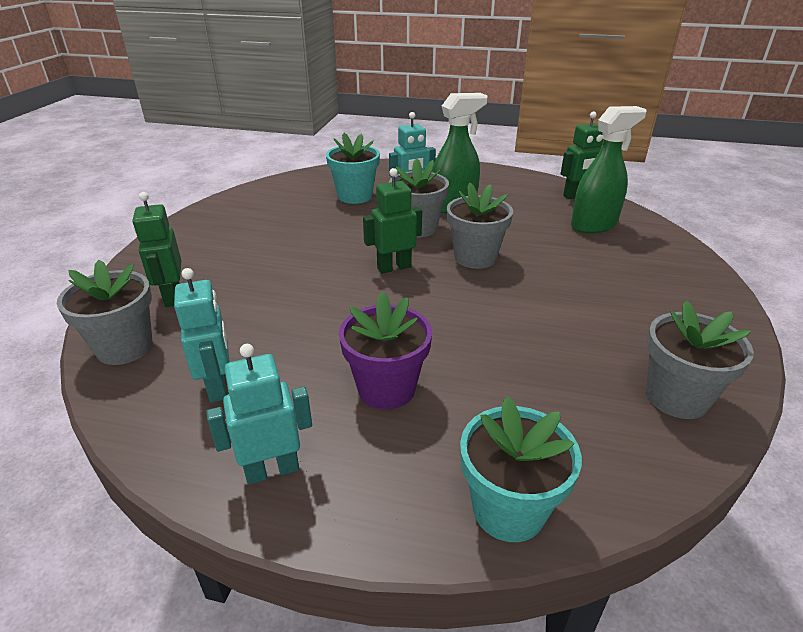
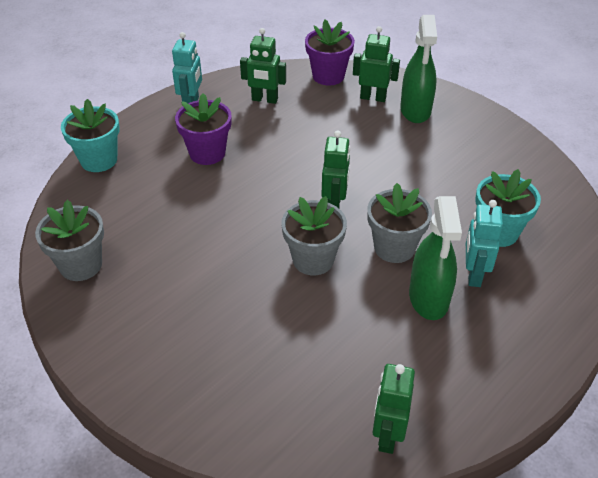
camera: 120 degrees right, 10 degrees up
grey flower pot [57,260,153,365] -> purple flower pot [305,19,355,86]
turquoise robot [174,268,230,403] -> green robot [240,28,286,104]
green spray bottle [571,106,647,234] -> green spray bottle moved to [400,15,437,123]

